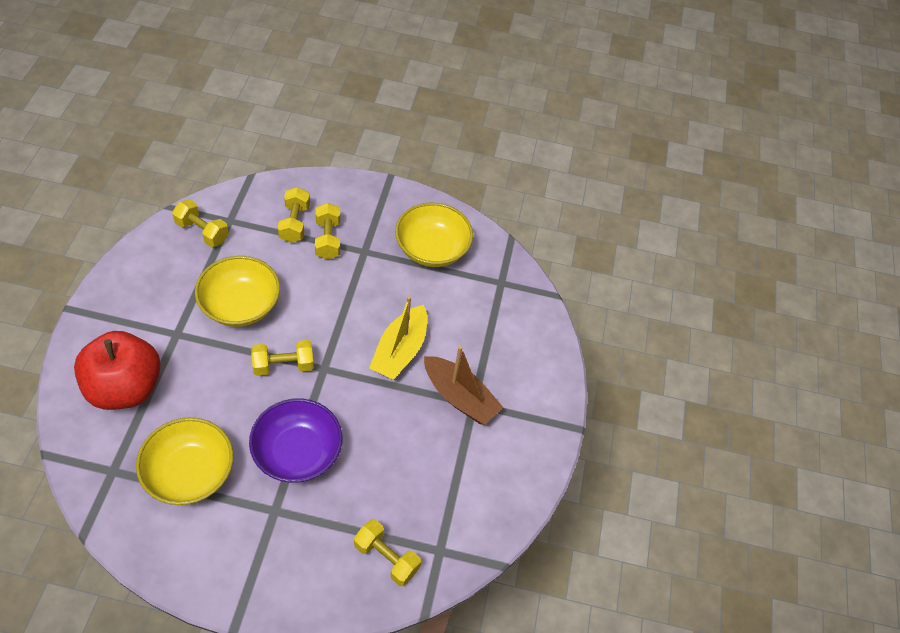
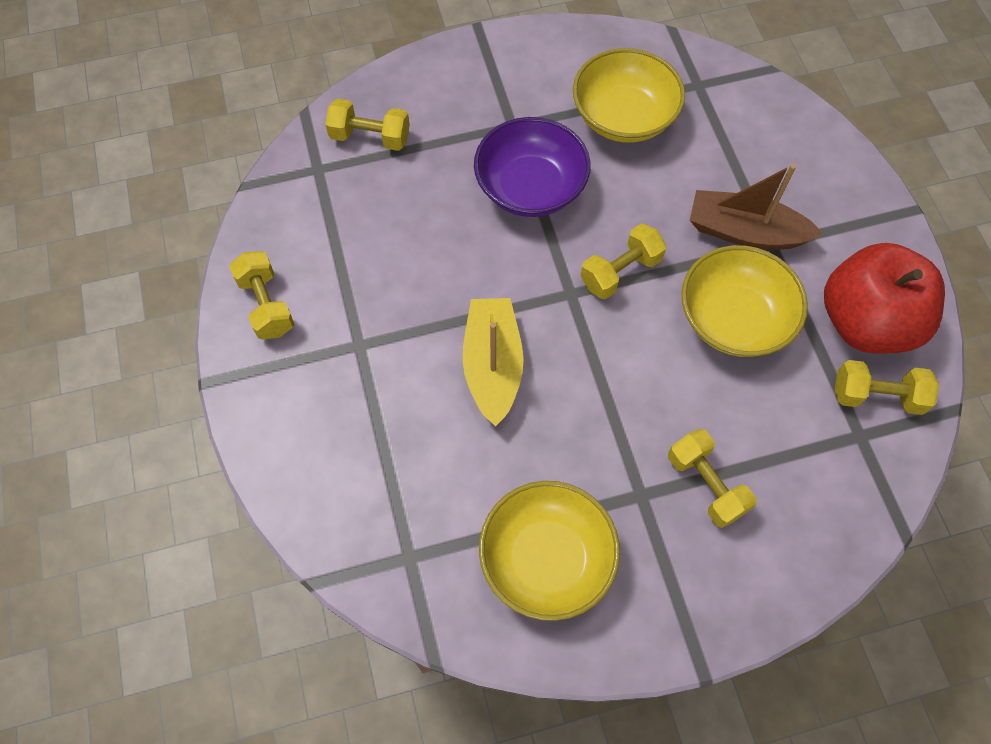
camera: 160 degrees right, 10 degrees up
red apple [74,331,161,410] -> red apple moved to [824,243,945,353]
yellow dumbbell [278,187,310,243] -> yellow dumbbell moved to [229,251,294,340]
brown boat [424,346,503,425] -> brown boat moved to [690,164,823,250]

